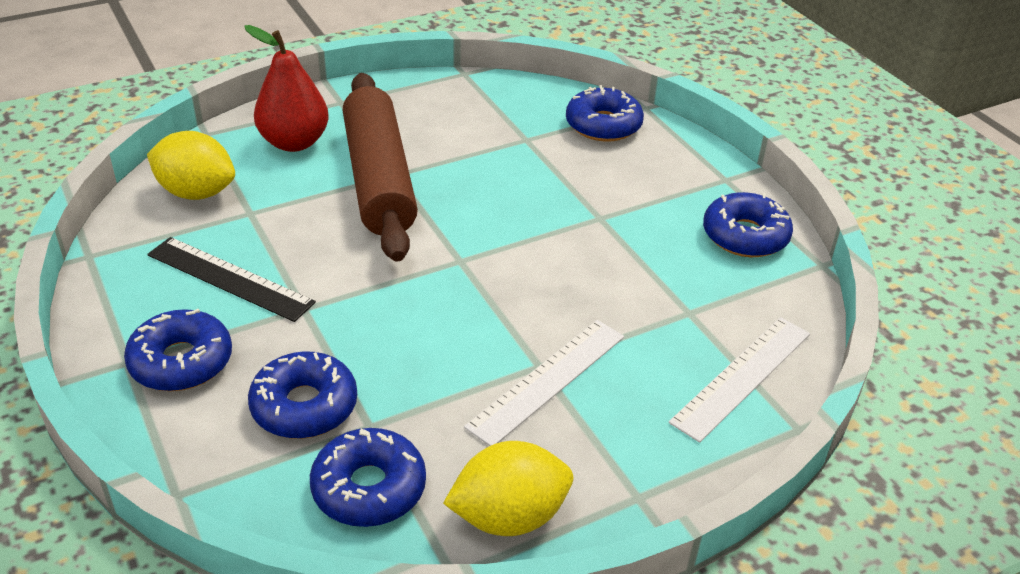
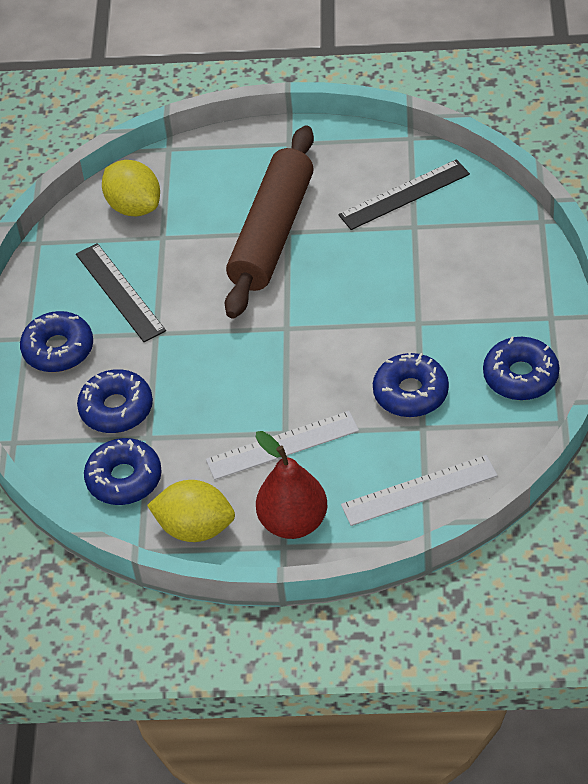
camera: 35 degrees right, 10 degrees up
red pear [244,25,329,152] -> red pear moved to [256,431,327,539]
blue donut [566,85,644,142] -> blue donut moved to [373,353,449,417]
none -> black ruler [338,159,470,230]

